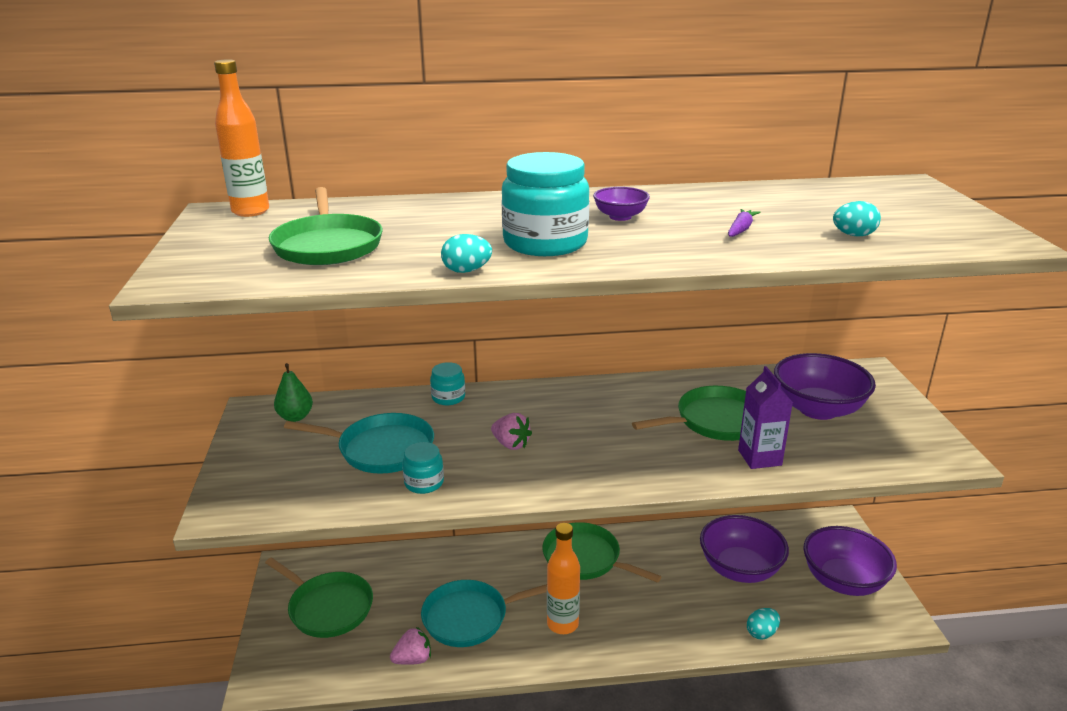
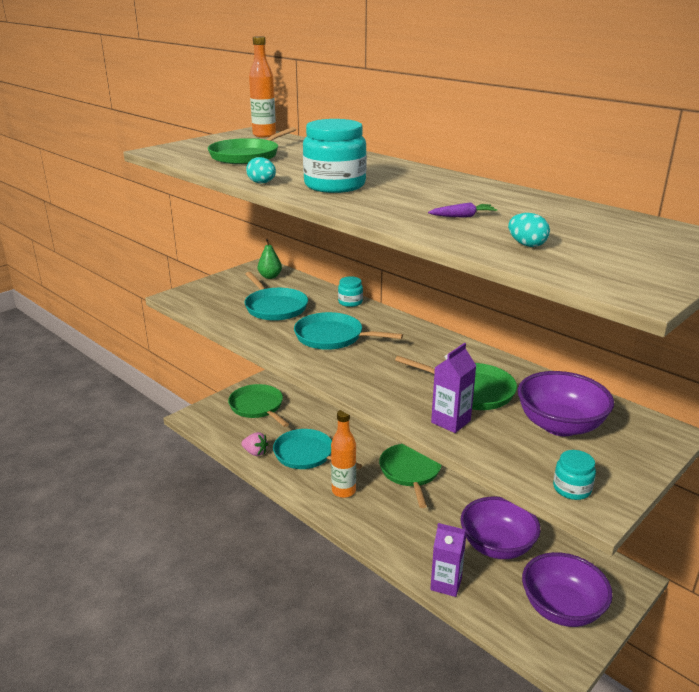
camera: 50 degrees right, 0 degrees up
green pan [265,557,373,638] -> green pan turned 150 degrees clockwise [228,384,289,427]
turquoise jar [402,442,444,494] -> turquoise jar moved to [553,450,596,500]
pink strawberry [491,413,532,450] -> turquoise pan [294,312,403,350]
purple bowl [593,187,650,221] -> none
turquoise egg [747,608,780,639] -> purple carton [430,523,466,597]

